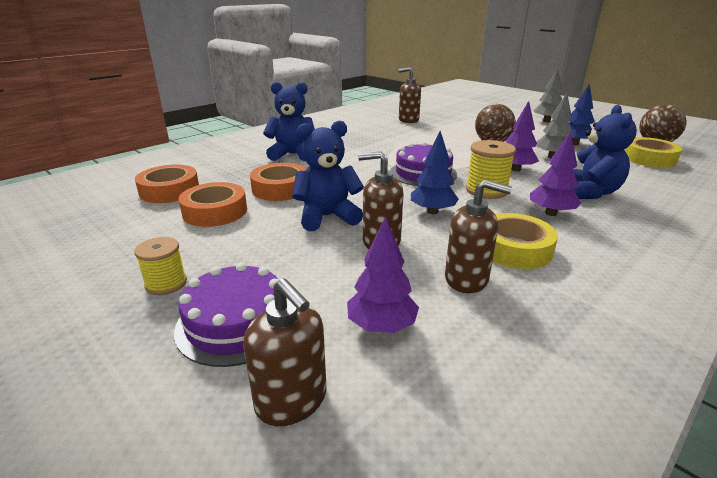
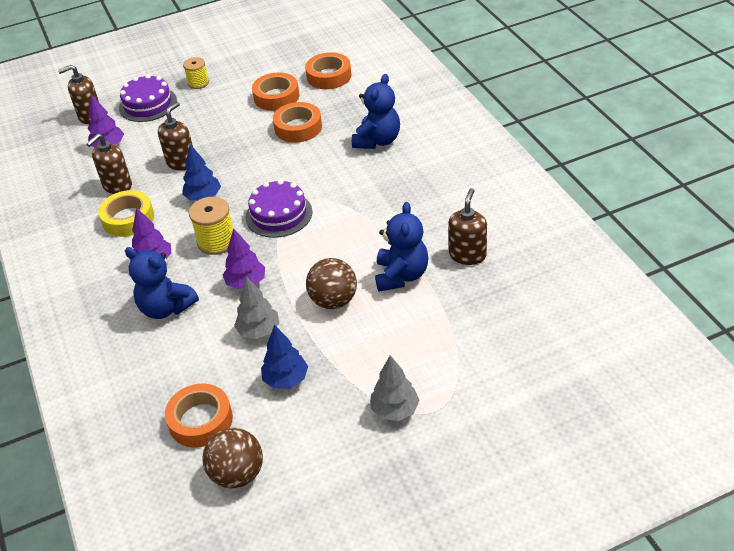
camera: 115 degrees right, 15 degrees up
blue teddy bear [292,121,364,231] -> blue teddy bear moved to [375,202,428,291]
yellow tape [624,137,683,168] -> orange tape [165,384,233,448]

